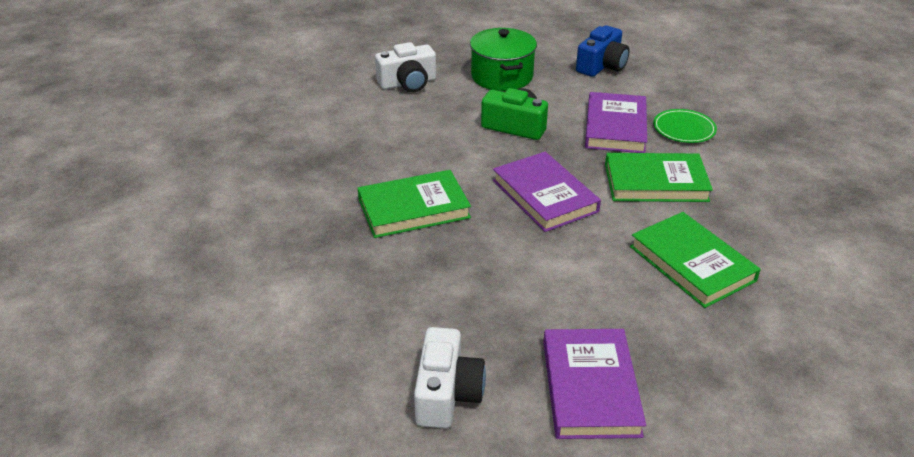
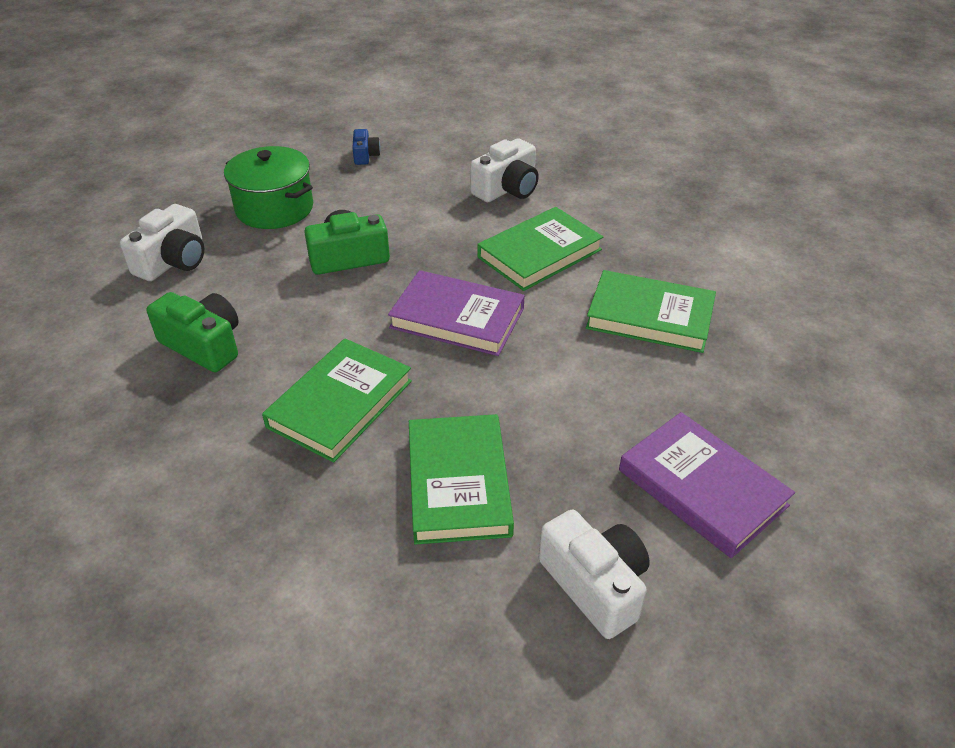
camera: 40 degrees left, 5 degrees up
blue camera [576,25,630,77] -> blue camera [352,129,381,165], size x0.57
purple book [585,92,647,153] -> none
green plate [653,109,717,143] -> white camera [470,138,539,202]
none -> green camera [146,292,239,372]
none -> green book [409,414,514,545]

